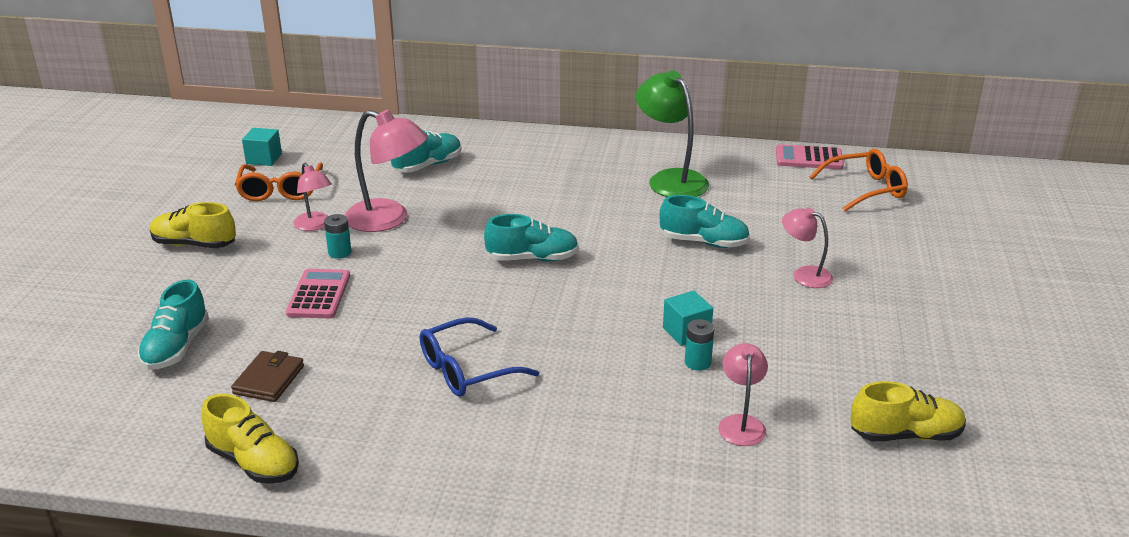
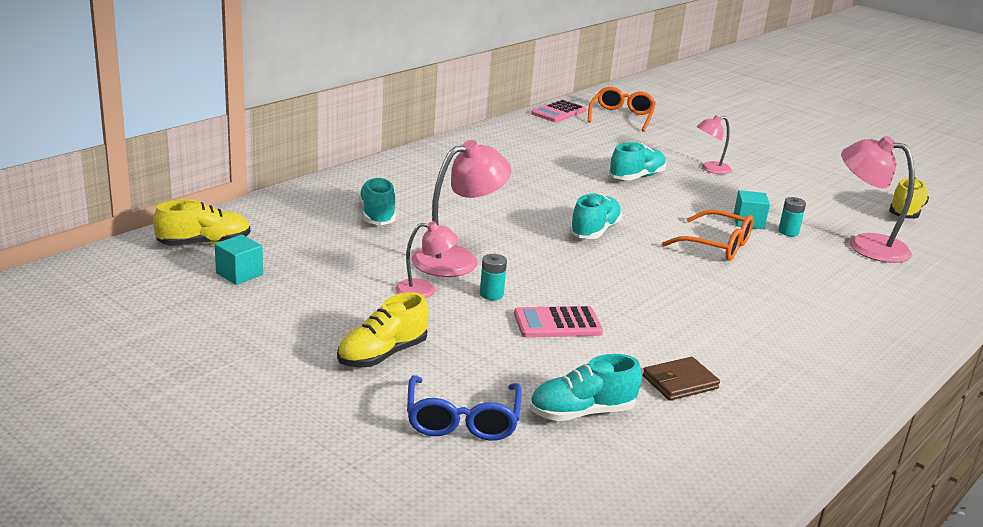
camera: 60 degrees left, 5 degrees down
turquoise shoe [138,280,209,370] -> turquoise shoe turned 120 degrees clockwise [529,354,642,421]
yellow shoe [201,394,299,484] -> yellow shoe moved to [153,199,250,246]
brown wallet [231,351,304,402] -> brown wallet turned 75 degrees counterclockwise [643,357,720,401]
orange glasses [235,162,323,201] -> orange glasses moved to [662,210,754,261]
pink calculator [286,269,350,318] -> pink calculator turned 45 degrees counterclockwise [514,306,603,338]
blue glasses [420,317,539,397] -> blue glasses moved to [407,375,522,441]
green lamp [636,70,709,197] -> none
pink lamp [718,343,768,446] -> pink lamp [842,136,915,263], size x1.74

